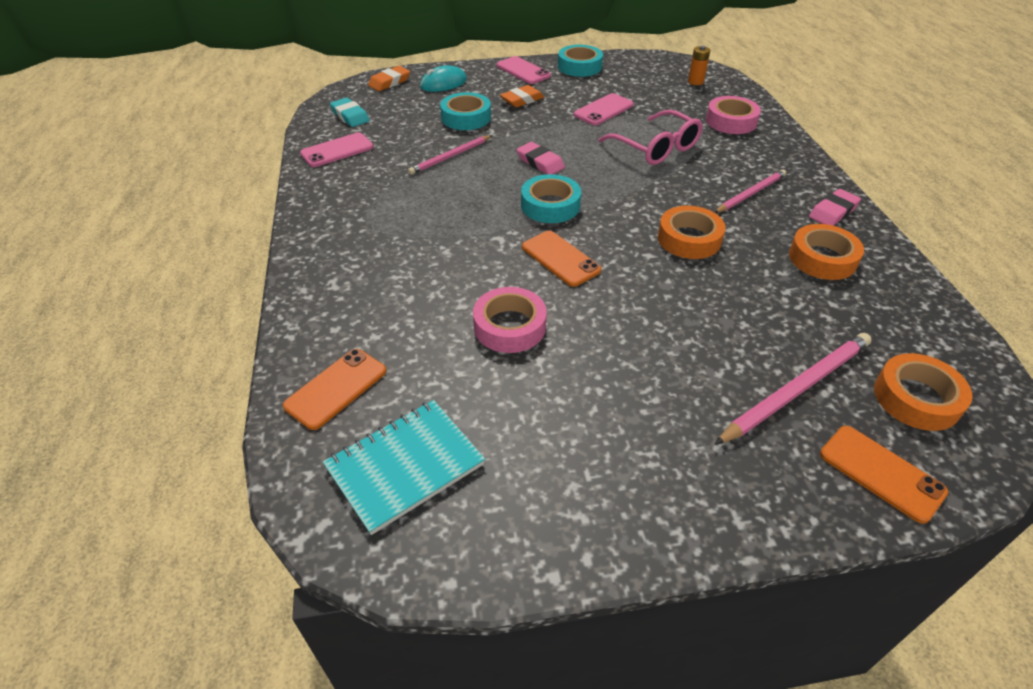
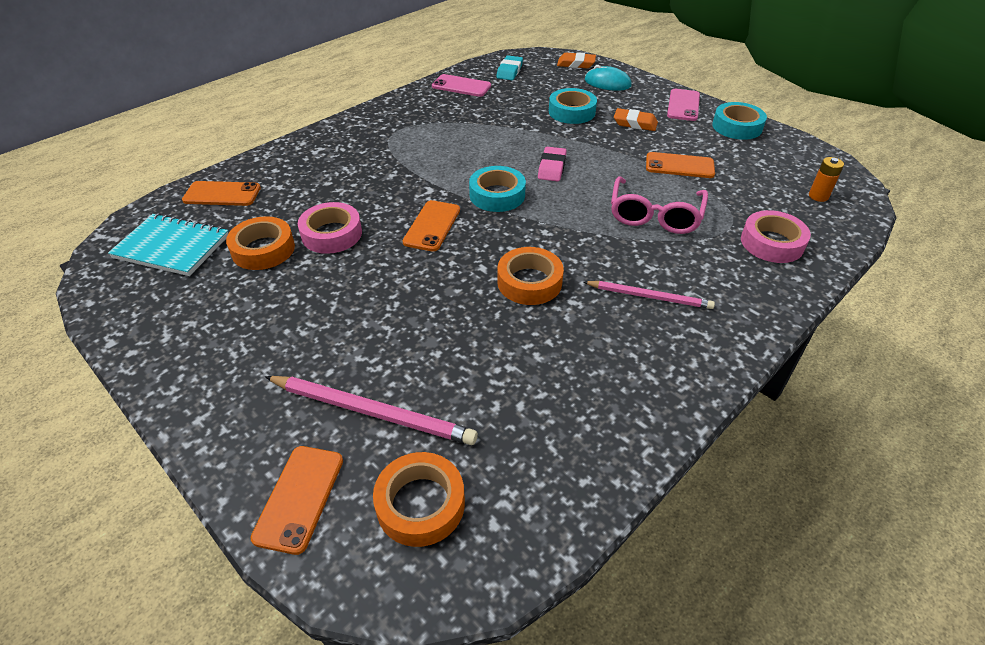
camera: 55 degrees right, 0 degrees up
pink pencil [408,135,492,175] -> none
pink phone [574,93,634,125] -> orange phone [646,152,715,178]
orange tape [789,224,864,280] -> orange tape moved to [226,216,295,270]
pink eraser [809,189,861,226] -> none

